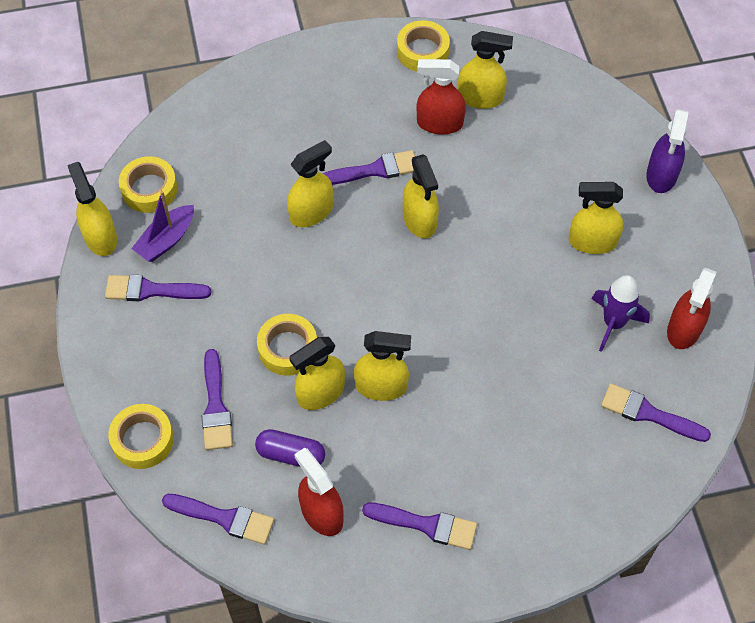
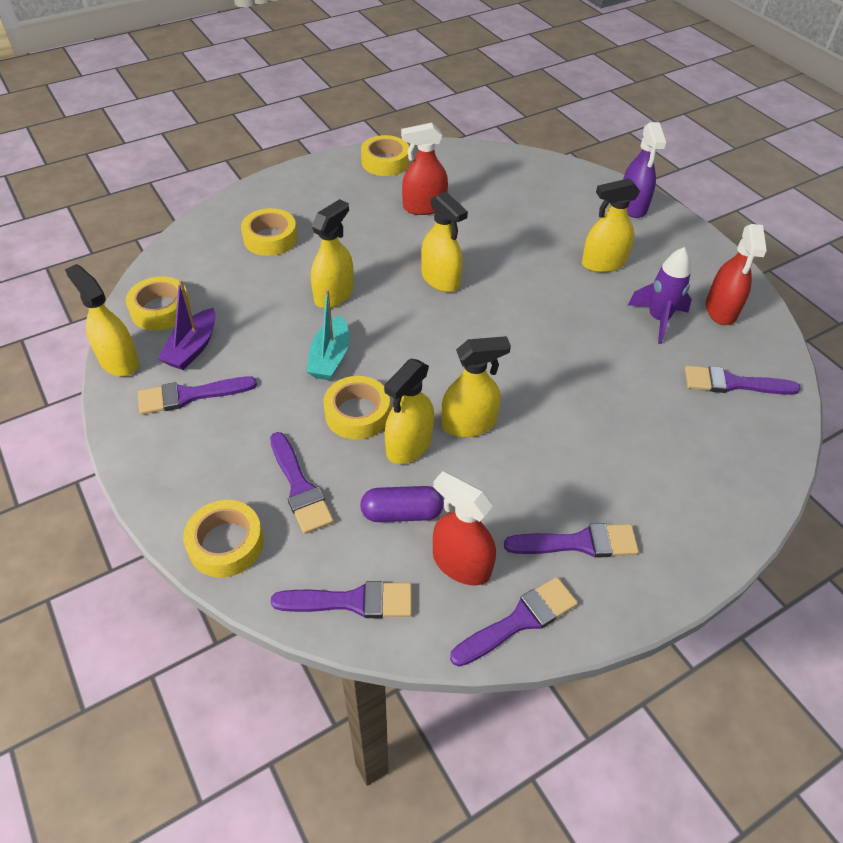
camera: 20 degrees left, 10 degrees down
purple brush [323,150,415,185] -> purple brush moved to [450,577,578,667]
yellow spray bottle [458,31,513,109] -> none
none -> yellow tape [241,208,297,256]
none -> turquoise boat [307,289,349,380]

